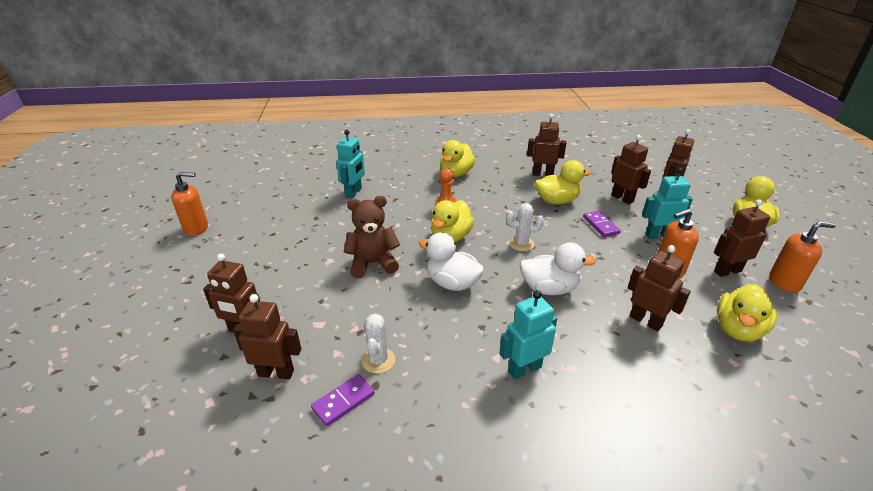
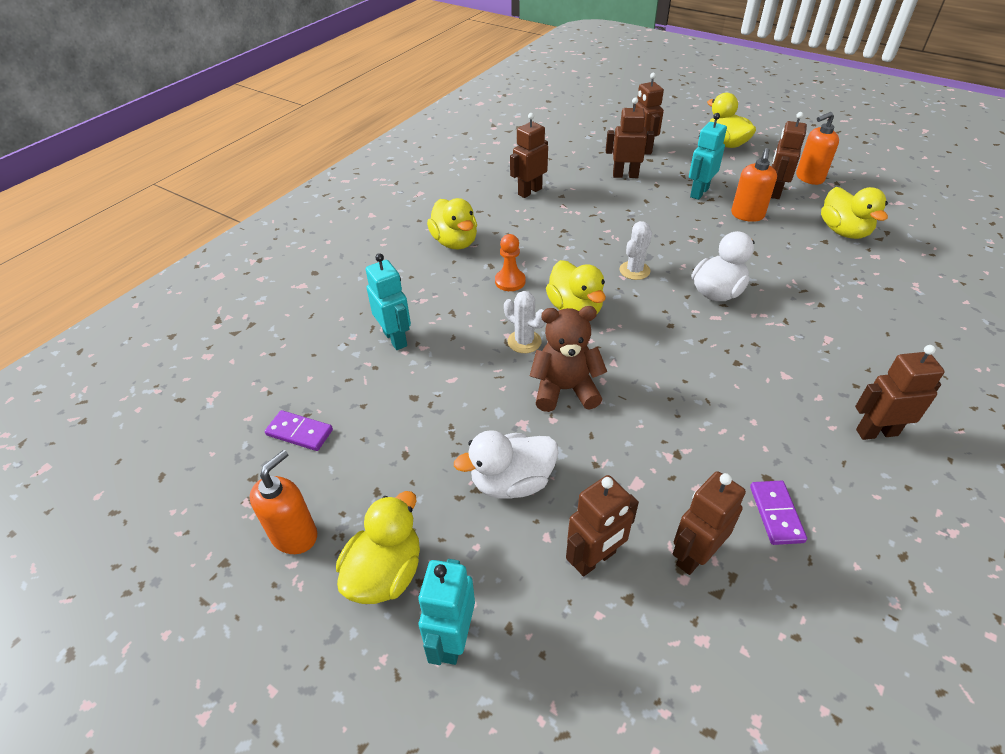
camera: 50 degrees left, 10 degrees up
brown teddy bear [344,196,400,278] -> brown teddy bear turned 60 degrees clockwise [530,306,607,412]
white cactus [362,313,395,374] -> white cactus moved to [504,291,546,353]
white duck [419,232,484,291] -> white duck moved to [454,430,558,499]
turquoise robot [499,290,557,379] -> turquoise robot moved to [418,559,475,665]
yellow duck [535,160,591,205] -> yellow duck moved to [336,491,420,604]
purple domino [583,211,621,237] -> purple domino moved to [265,410,333,451]
brown robot [628,245,691,331] -> brown robot moved to [855,345,945,440]
orange soap dispenser [769,221,836,293] -> orange soap dispenser turned 150 degrees counterclockwise [796,112,839,185]

